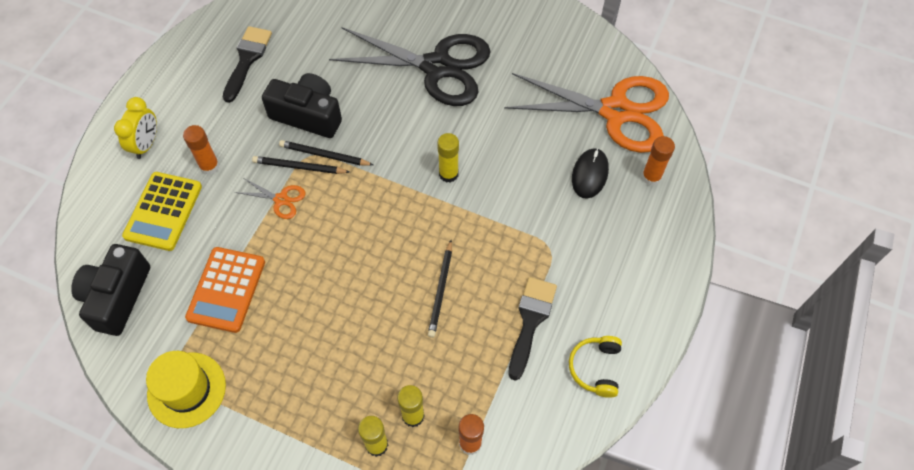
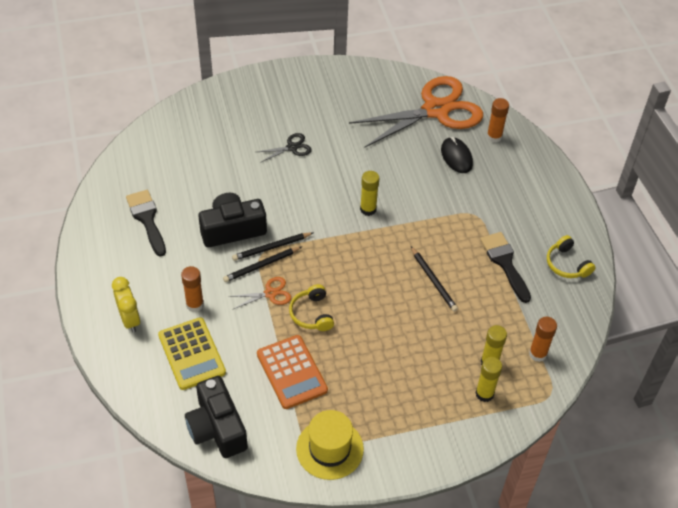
camera: 40 degrees left, 10 degrees down
black scissors [329,27,491,106] -> black scissors [257,133,312,163], size x0.40
none -> yellow headphones [289,284,334,331]

